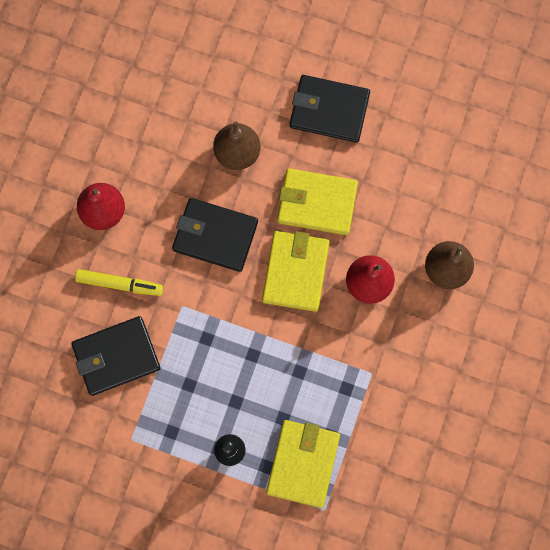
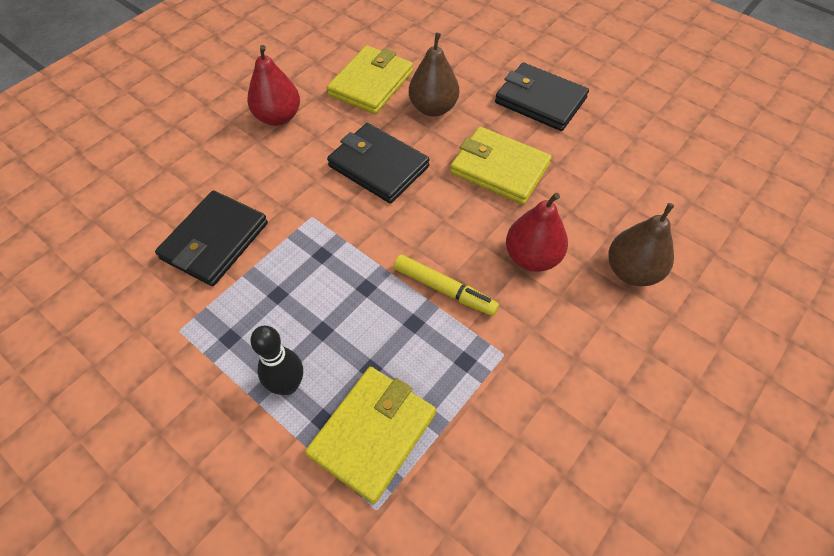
camera: 20 degrees right, 20 degrees down
black wallet [71,316,161,396] -> black wallet turned 60 degrees counterclockwise [155,190,268,286]
yellow marker [75,269,163,296] -> yellow marker moved to [394,255,499,316]
yellow wallet [262,231,329,312] -> yellow wallet moved to [327,45,413,114]

